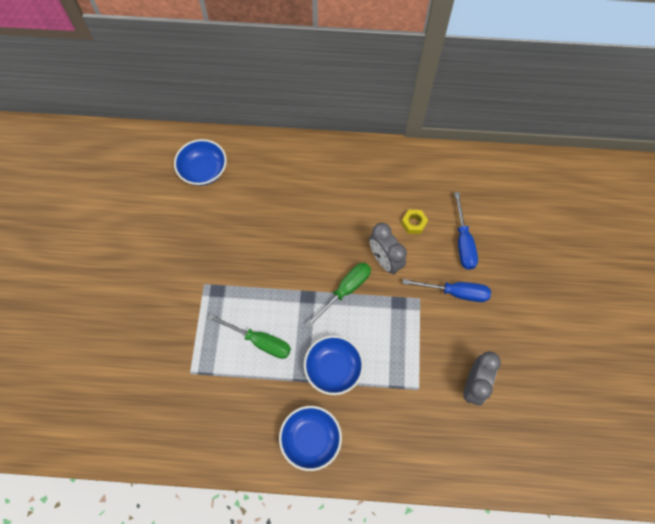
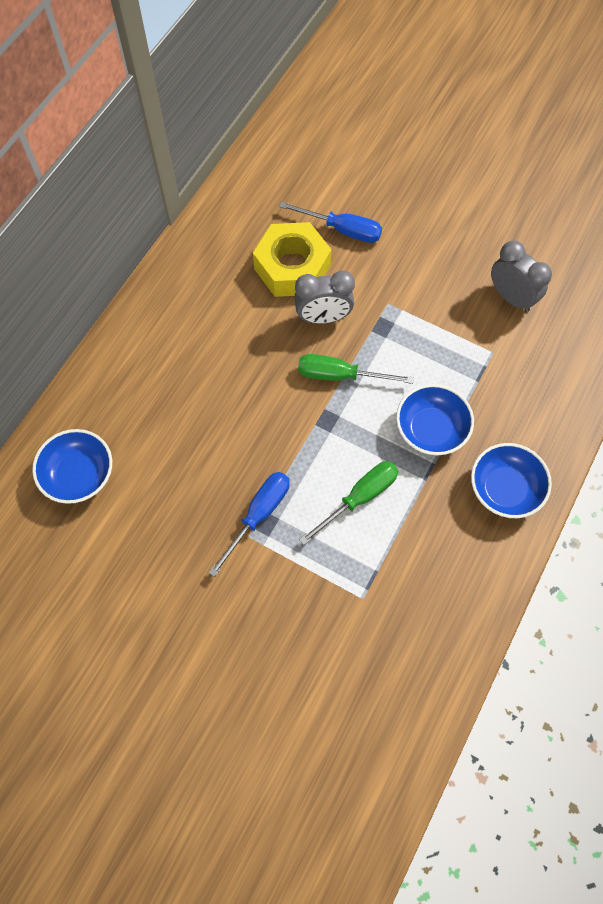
camera: 65 degrees left, 0 degrees up
green screwdriver [305,262,371,328] -> green screwdriver turned 60 degrees counterclockwise [298,354,414,384]
yellow nut [401,210,428,234] -> yellow nut [253,222,332,297], size x2.29
blue screwdriver [402,279,491,302] -> blue screwdriver moved to [209,472,290,577]

